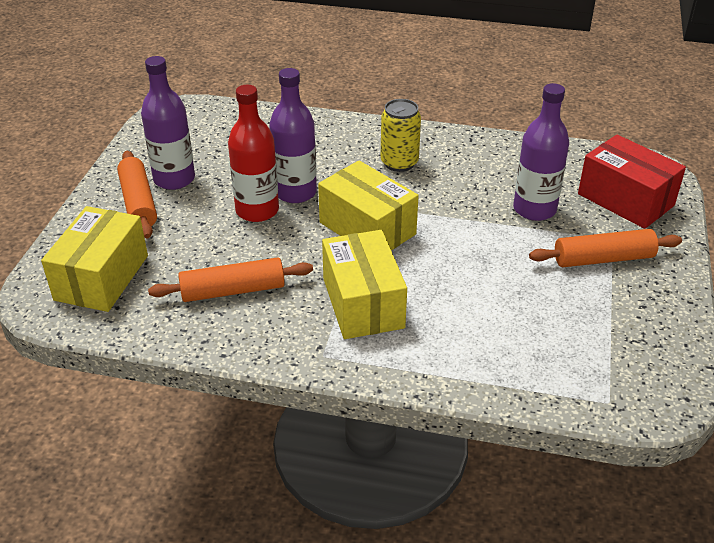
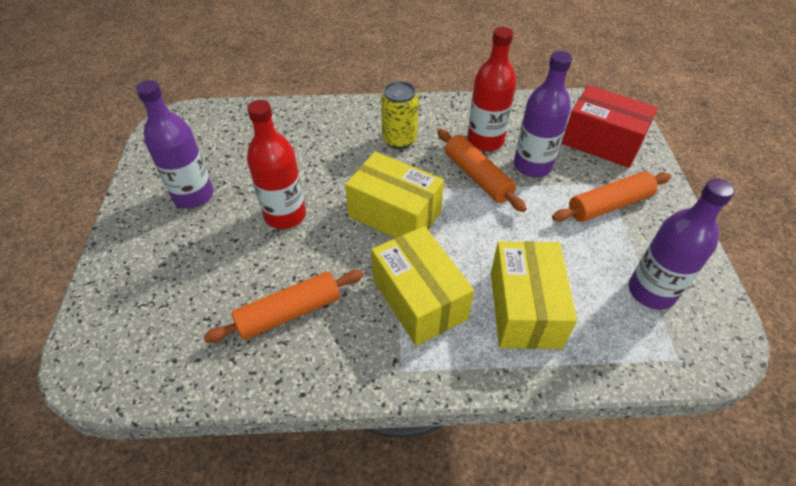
camera: 15 degrees left, 10 degrees up
yellow box [41,206,148,312] -> yellow box moved to [491,241,577,349]
orange rolling pin [117,151,157,238] -> orange rolling pin moved to [438,129,527,212]
purple bottle [269,68,317,203] -> purple bottle moved to [629,178,735,310]
none -> red bottle [467,27,516,151]

